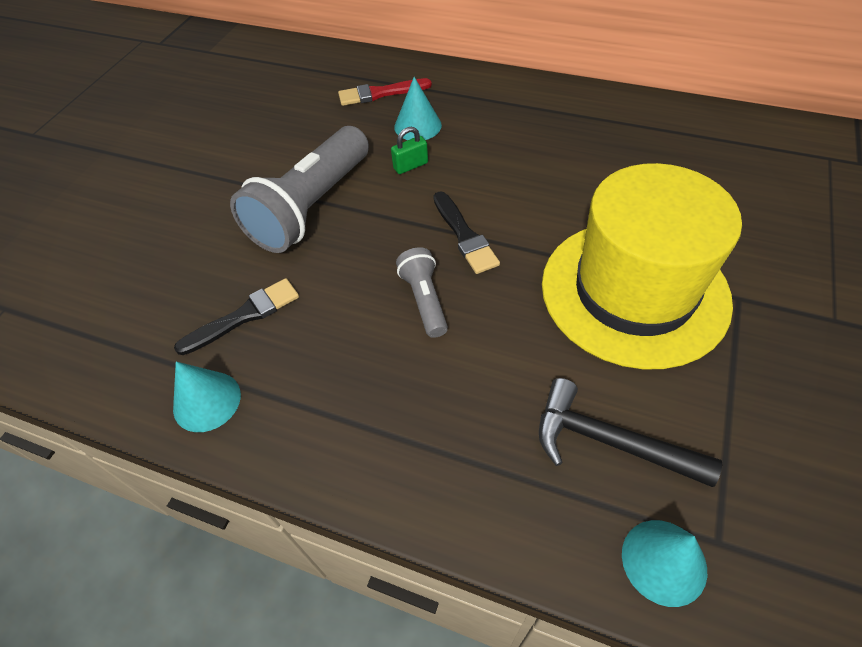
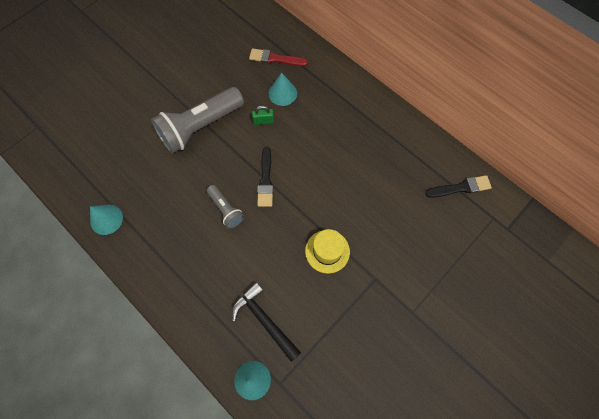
camera: 20 degrees right, 15 degrees up
black brush [174,278,299,355] -> black brush moved to [425,175,492,198]
grey flashlight [396,247,448,338] -> grey flashlight turned 135 degrees clockwise [207,185,244,228]
yellow hat [542,163,742,369] -> yellow hat [305,229,350,274], size x0.45

